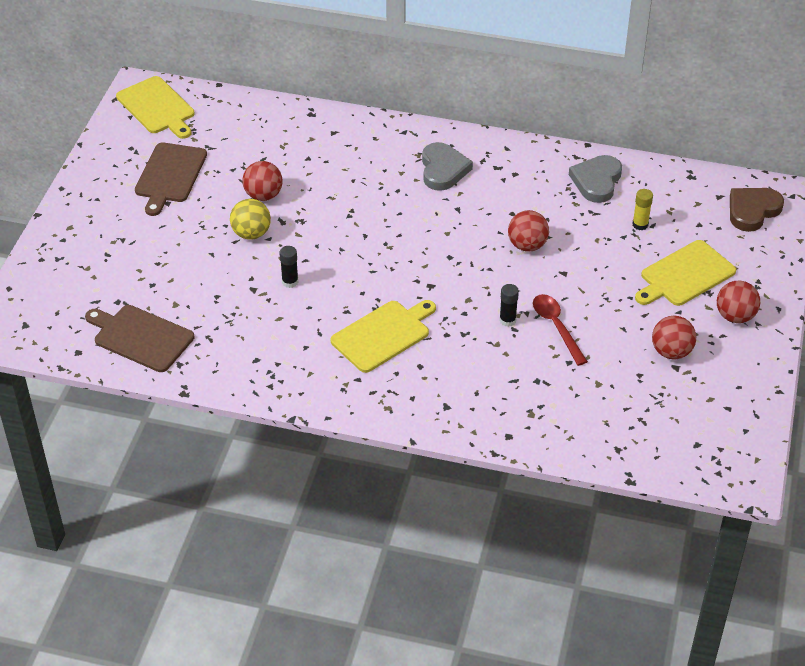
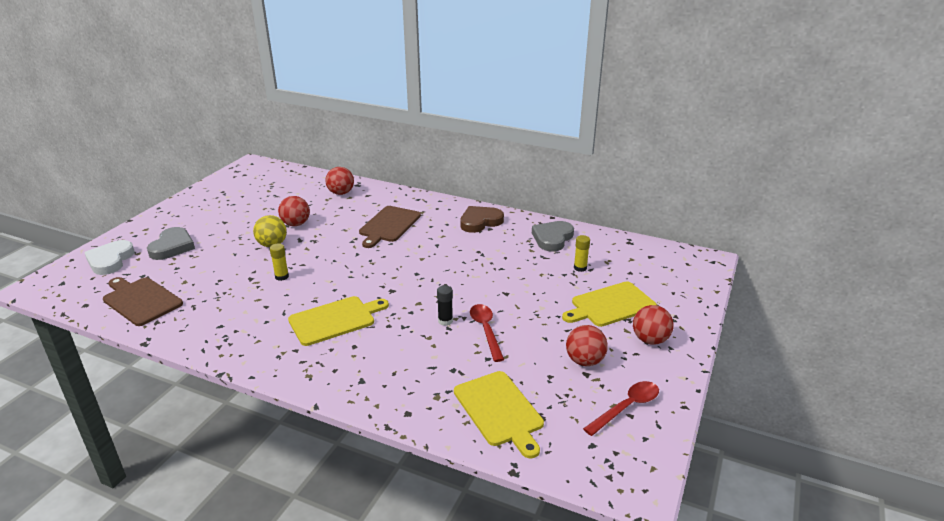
camera: 10 degrees right, 15 degrees down
yellow cutting board [116,76,195,139] -> yellow cutting board moved to [454,371,544,459]
brown cutting board [135,142,207,216] -> brown cutting board moved to [359,206,421,248]
black glue stick [279,246,298,288] -> yellow glue stick [270,243,289,281]
grey heart [422,142,473,191] -> grey heart moved to [147,227,195,260]
red ball [508,210,549,252] -> red ball moved to [326,167,354,195]
brown heart [730,188,784,232] -> brown heart moved to [460,206,504,233]
none -> white heart [84,240,135,275]
none -> red spoon [583,381,659,436]

